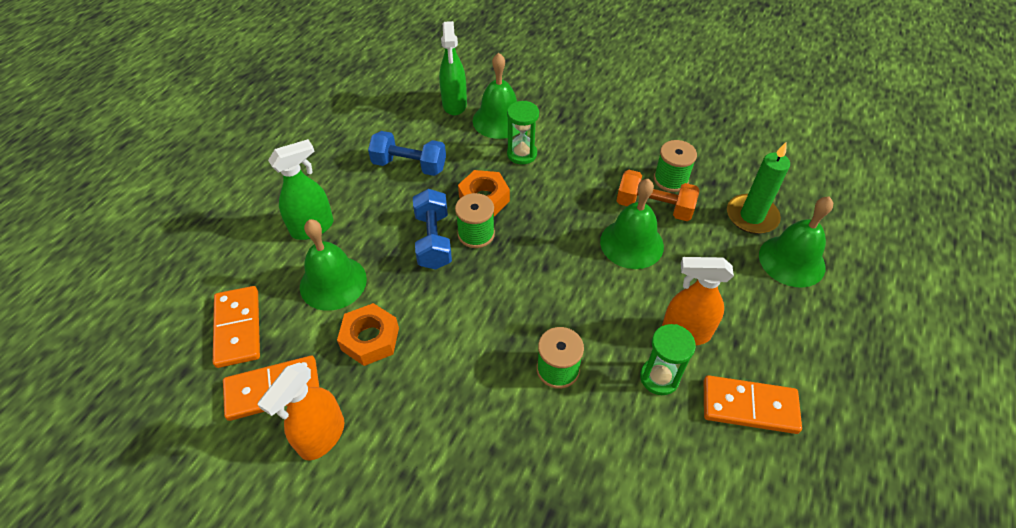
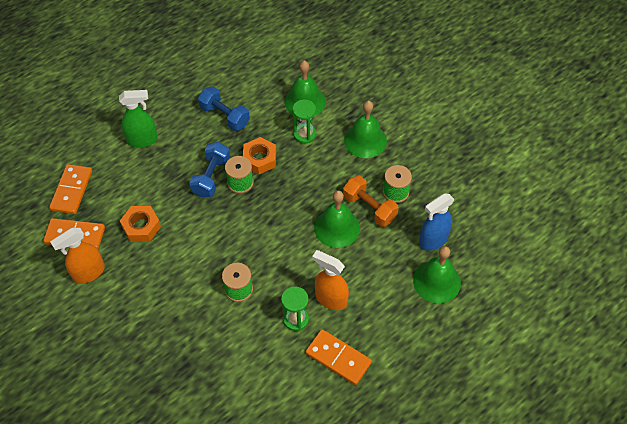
camera: 25 degrees right, 5 degrees up
green bell [300,219,367,311] -> green bell moved to [344,101,387,158]
green spray bottle [439,21,467,116] -> none
green candle [727,142,790,234] -> blue spray bottle [419,193,455,251]

